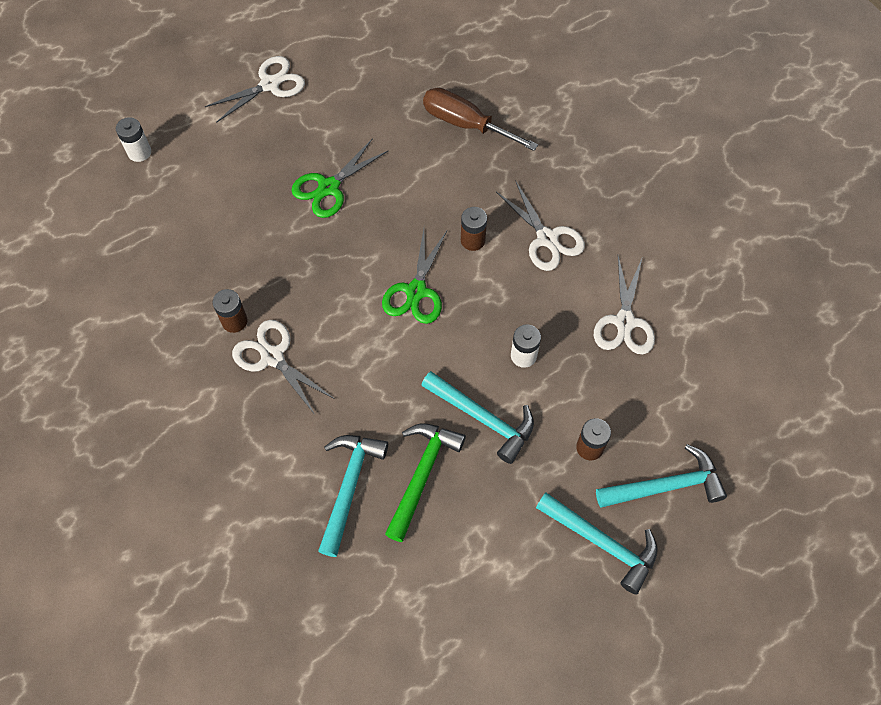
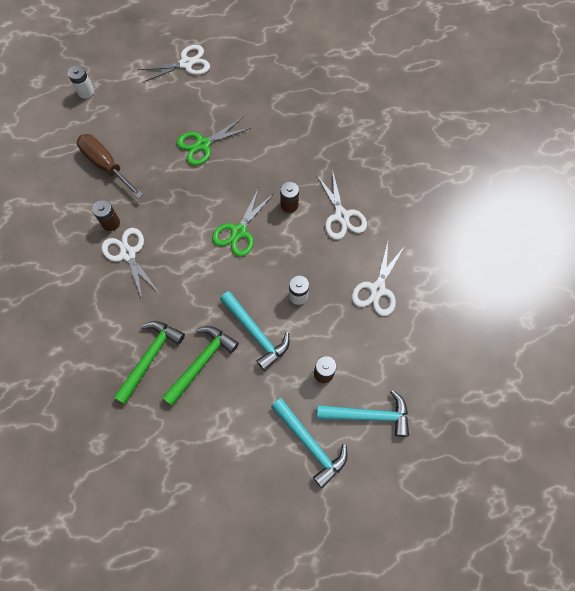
camera: 15 degrees right, 5 degrees up
turquoise hammer [318,435,388,557] -> green hammer [114,321,185,404]
brown screwdriver [423,87,538,151] -> brown screwdriver moved to [77,134,143,199]

